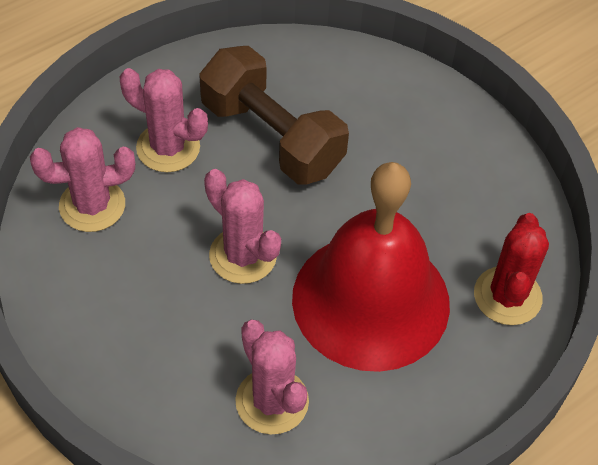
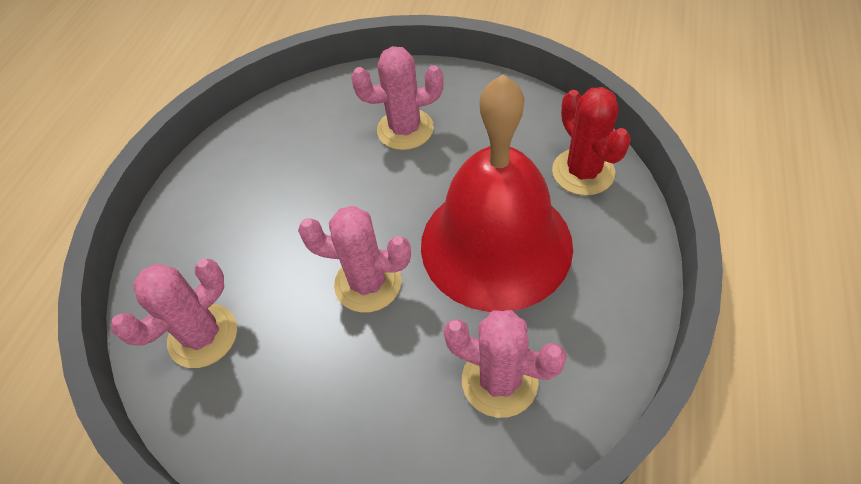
camera: 30 degrees left, 0 degrees up
pink cactus [119,68,208,172] -> pink cactus moved to [351,46,444,150]
brown dumbbell [199,46,349,184] -> none

